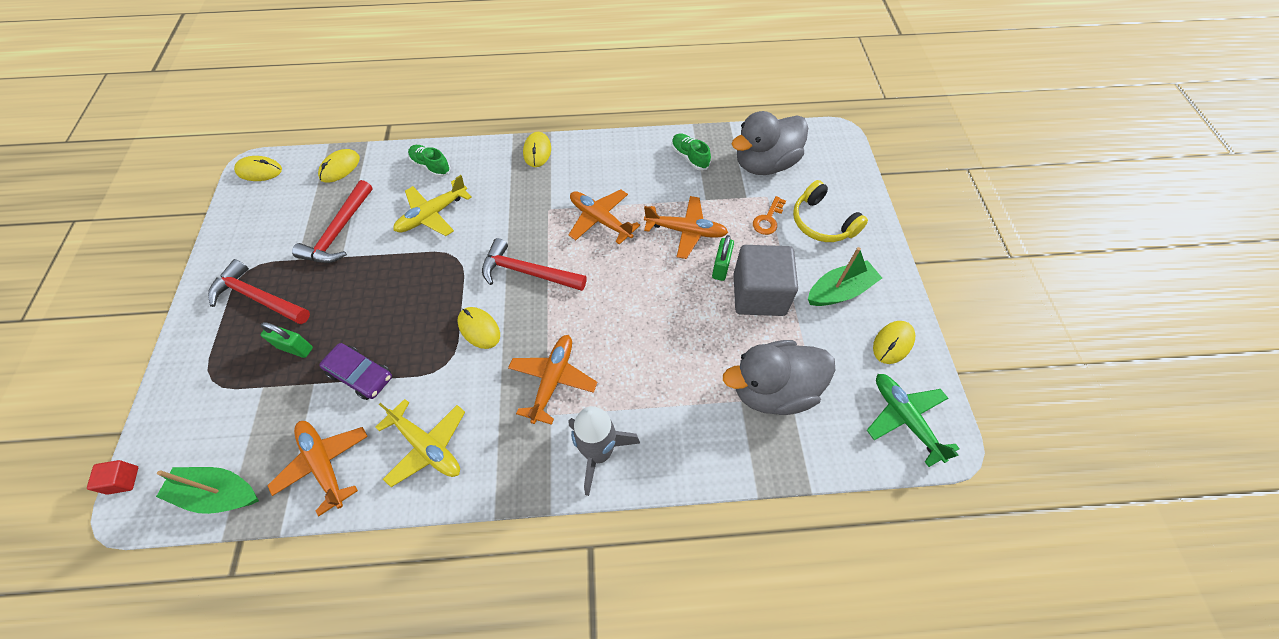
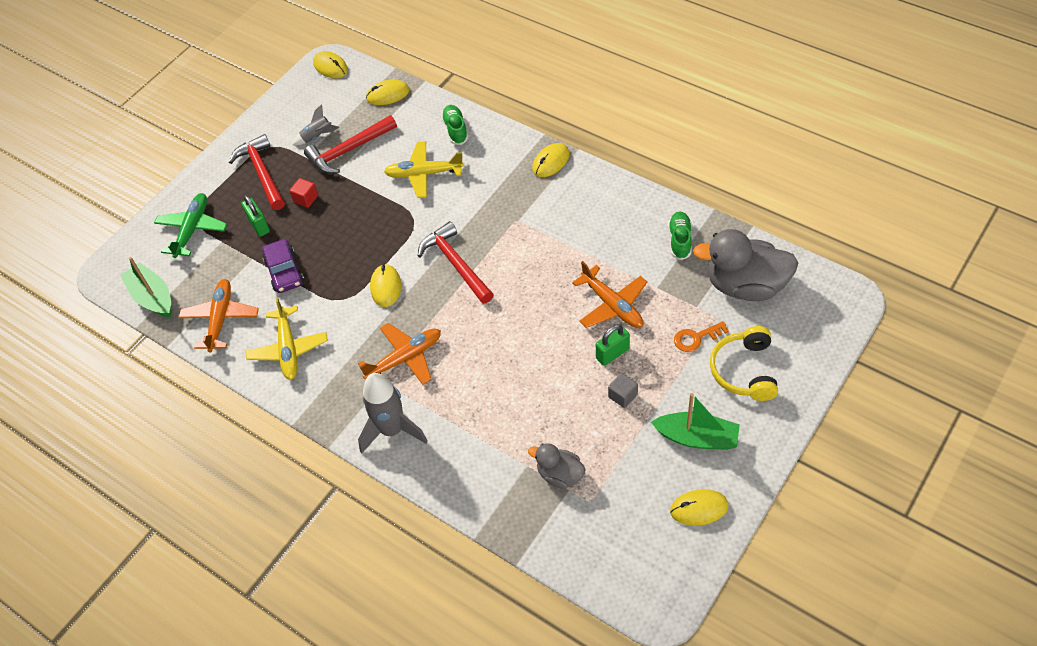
camera: 45 degrees right, 5 degrees down
red cube [87,460,138,495] -> red cube moved to [289,178,318,208]
orange plane [569,190,640,245] -> none
grey duck [723,340,835,415] -> grey duck [528,443,586,489], size x0.54
grey cube [734,245,798,316] -> grey cube [608,373,638,408], size x0.41
green plane [867,374,960,467] -> green plane moved to [154,193,227,258]
none -> grey rocket [293,104,339,145]

